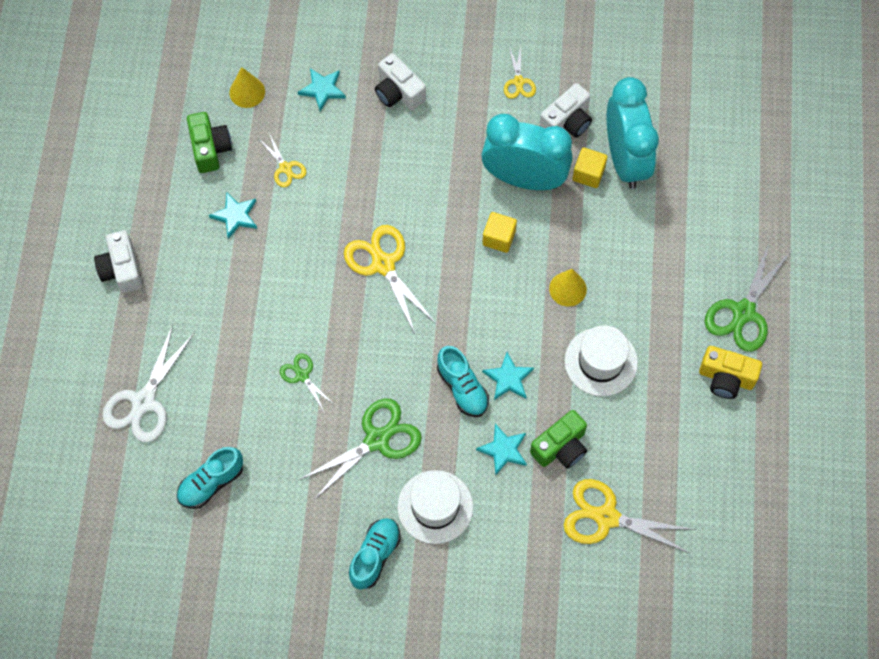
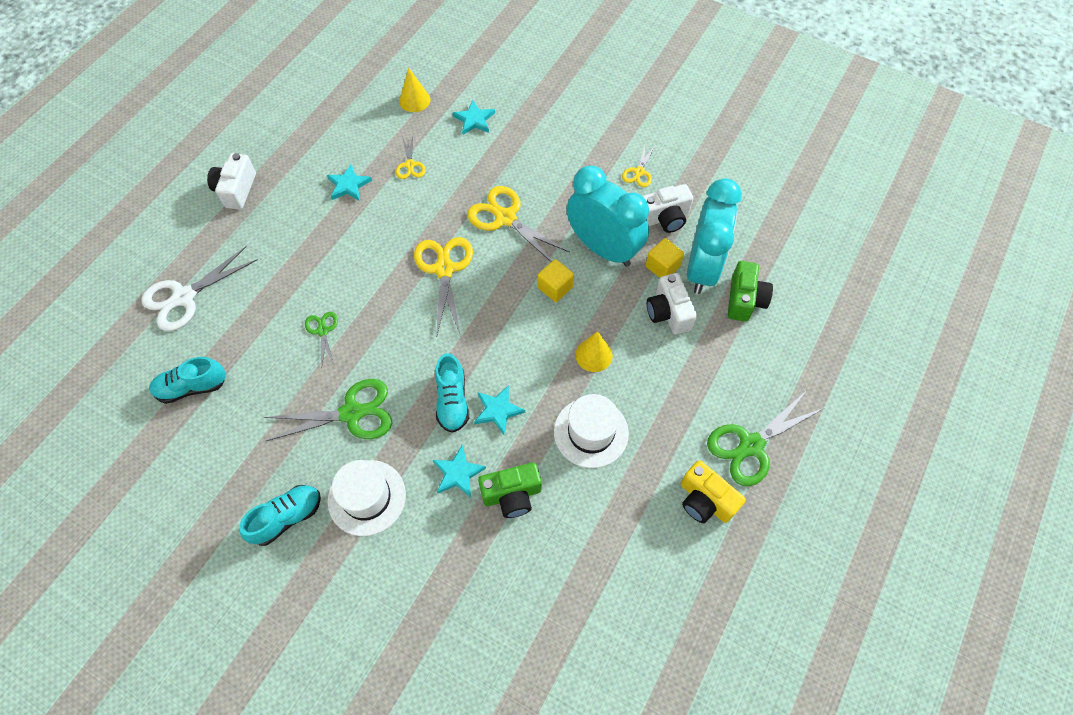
camera: 25 degrees right, 5 degrees down
green camera [187,112,232,173] -> green camera moved to [728,261,773,322]
white camera [375,53,426,110] -> white camera moved to [647,273,697,334]
yellow scissors [564,479,696,553] -> yellow scissors moved to [467,186,569,262]

